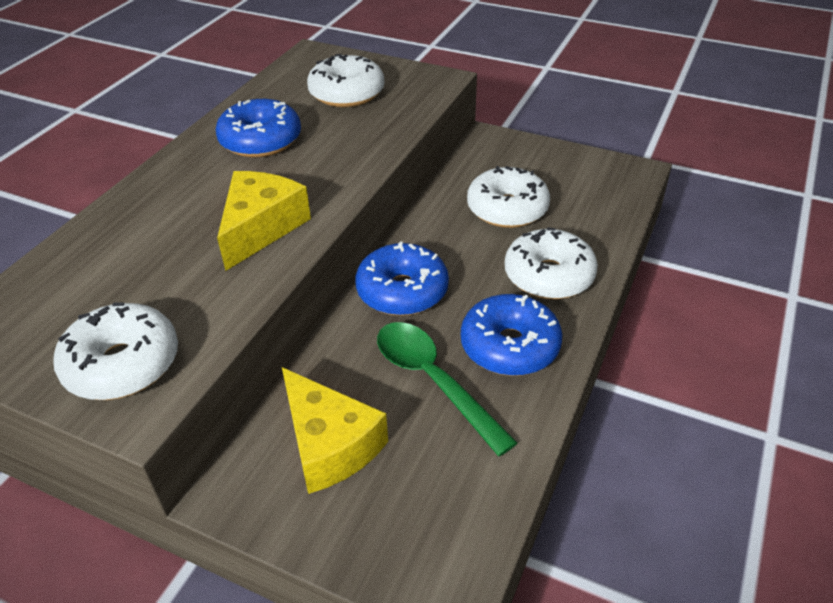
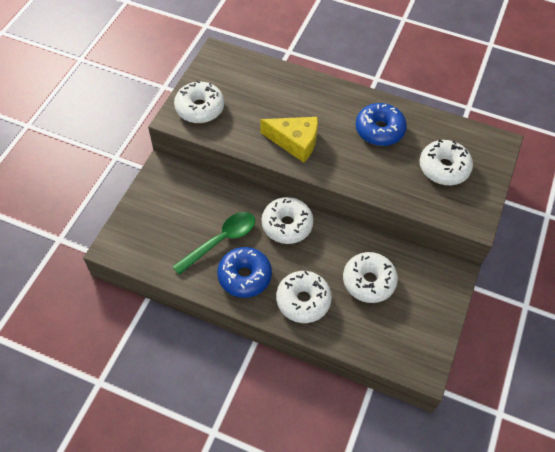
camera: 85 degrees right, 15 degrees up
yellow cheese [282,367,388,494] -> none
blue donut [355,242,449,316] -> white donut [262,197,314,244]

